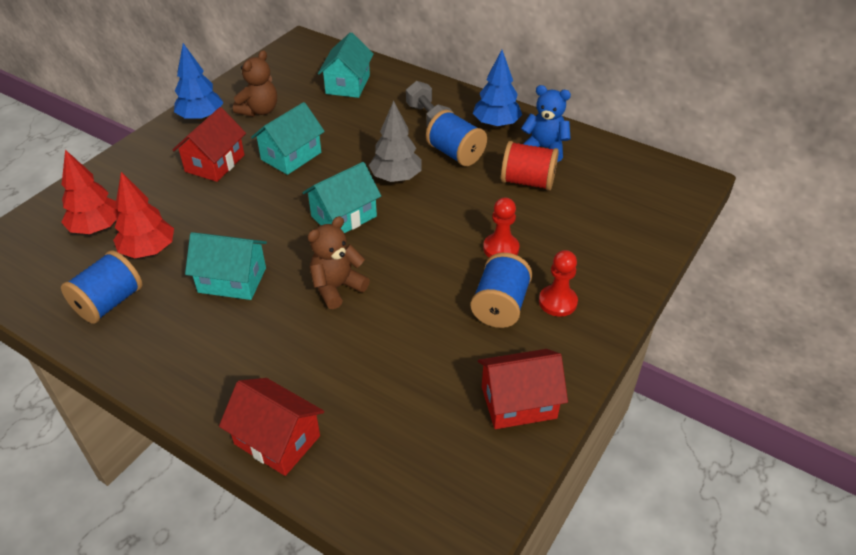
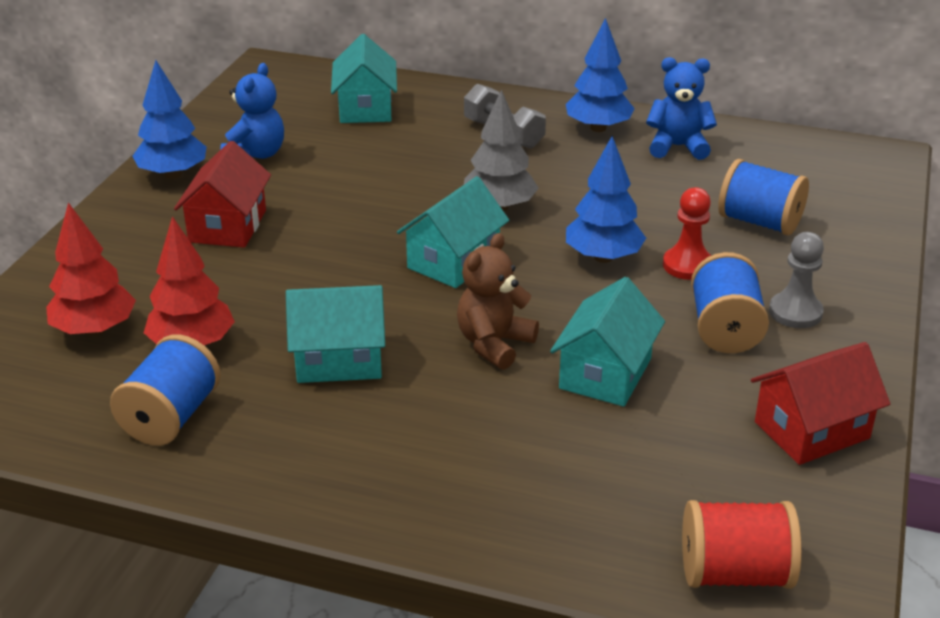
camera: 15 degrees left, 10 degrees down
red house [219,378,324,476] -> none
brown teddy bear [233,50,277,117] -> blue teddy bear [220,63,284,159]
turquoise house [251,102,325,175] -> turquoise house moved to [550,277,665,407]
blue spool [426,110,487,166] -> blue spool moved to [718,159,809,235]
red spool [501,141,559,191] -> red spool moved to [682,500,802,589]
red pawn [539,250,578,317] -> grey pawn [769,232,824,328]
none -> blue tree [566,136,646,263]

